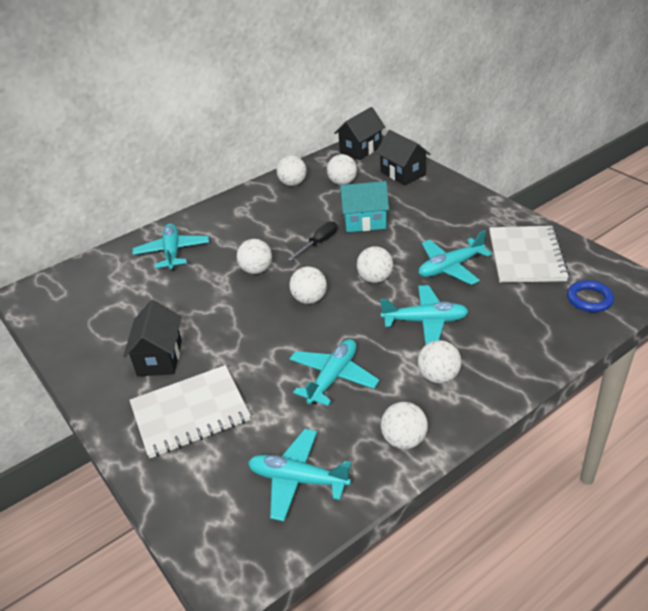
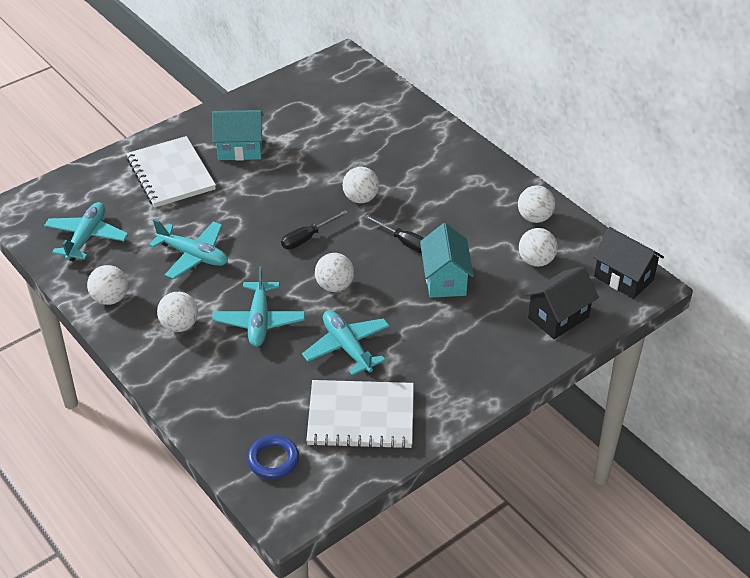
camera: 85 degrees right, 5 degrees up
black house [123,300,182,376] -> turquoise house [212,110,263,161]
turquoise plane [132,223,209,271] -> none
white ball [289,267,327,304] -> black screwdriver [281,210,348,249]

